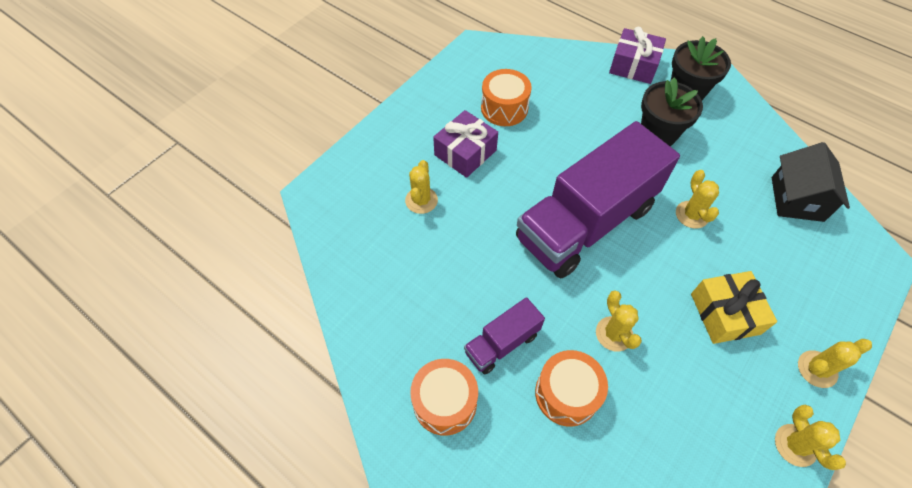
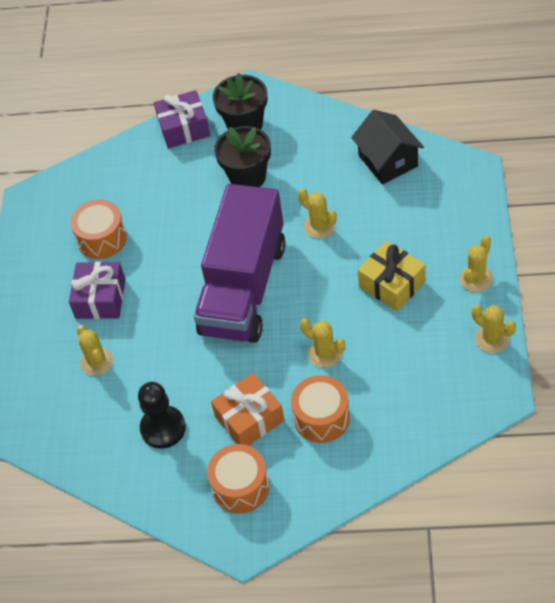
camera: 30 degrees left, 5 degrees down
purple truck [464,297,545,375] -> orange gift [211,373,285,446]
none -> black pawn [138,382,186,449]

